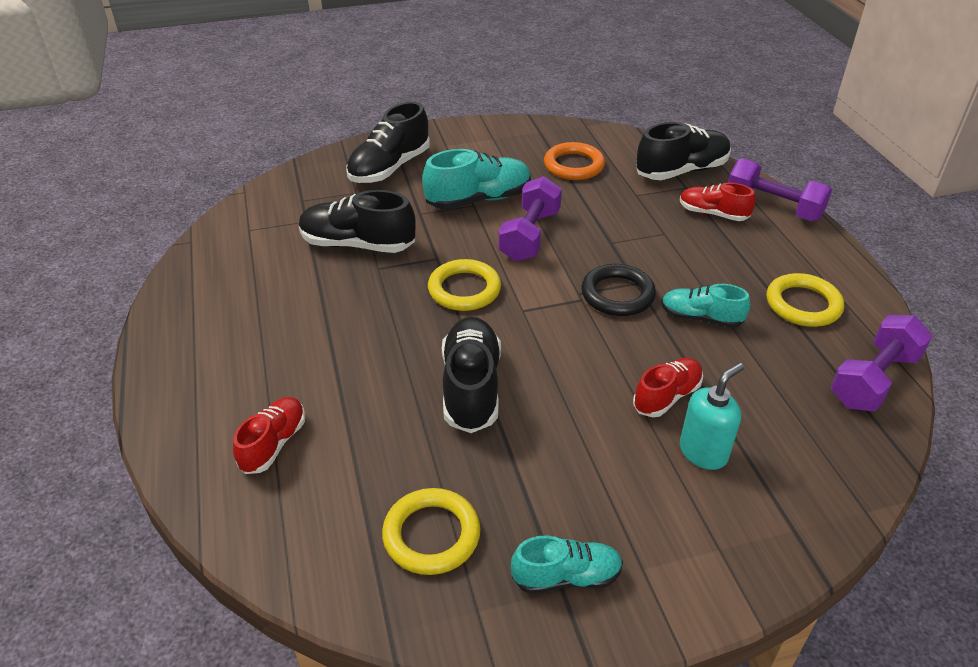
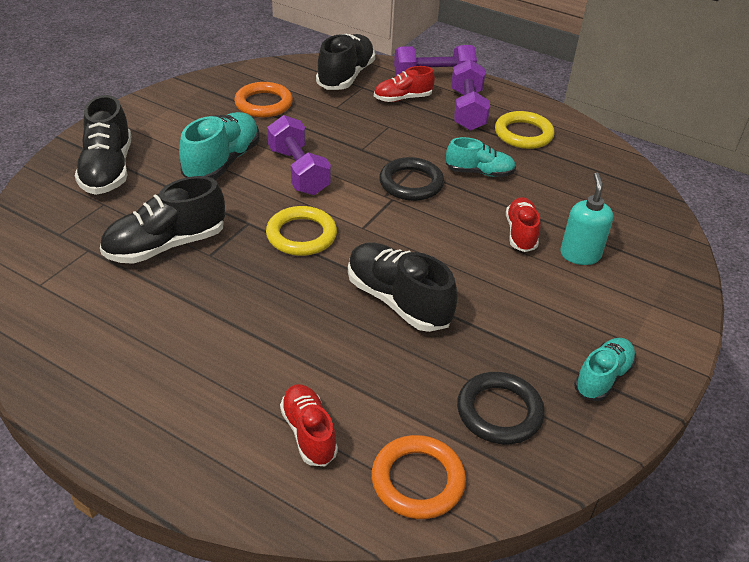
camera: 45 degrees left, 0 degrees up
yellow ring [382,488,481,575] -> black ring [457,372,545,445]
turquoise shoe [661,284,750,328] -> turquoise shoe turned 150 degrees counterclockwise [446,137,516,177]
purple dumbbell [831,315,933,411] -> purple dumbbell moved to [451,59,490,131]
none -> orange ring [371,435,466,519]

